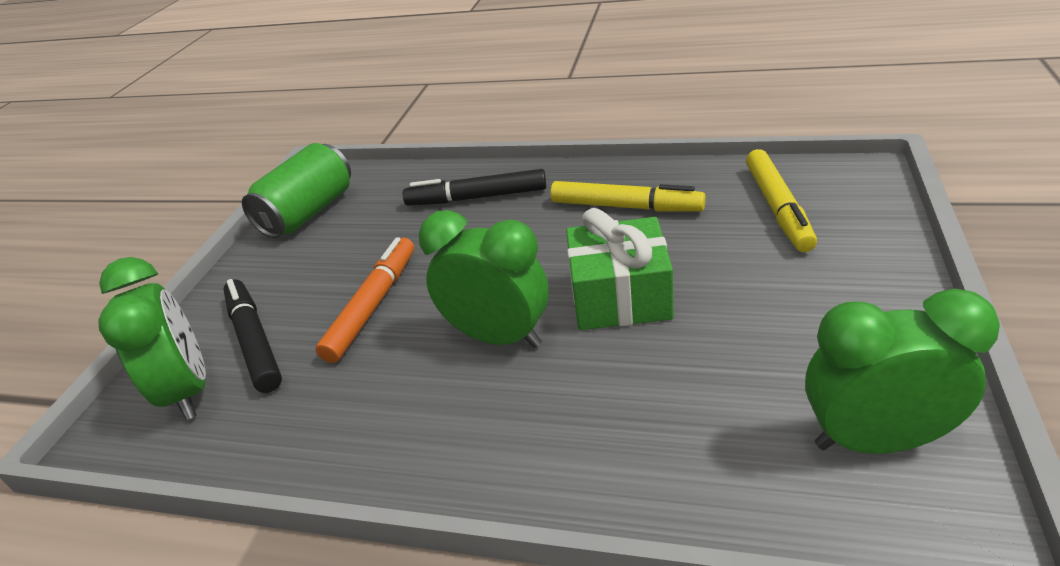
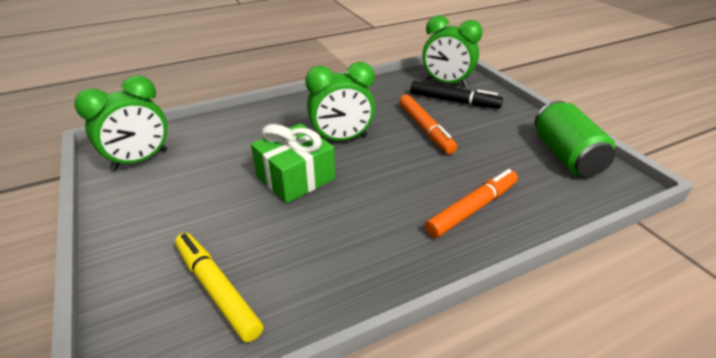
camera: 135 degrees right, 0 degrees up
black marker [403,169,546,206] -> orange marker [425,169,518,238]
yellow marker [550,181,706,212] -> none

